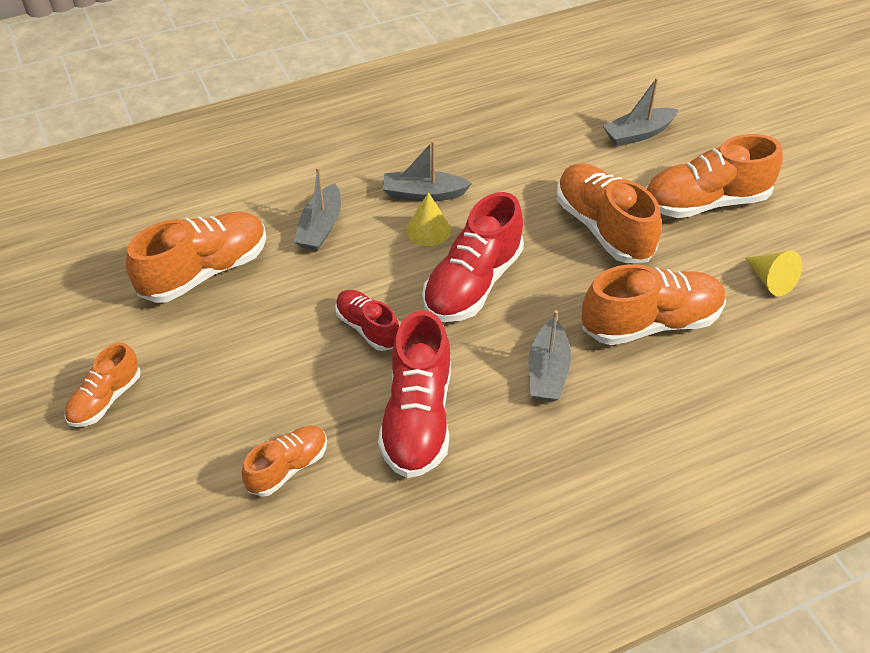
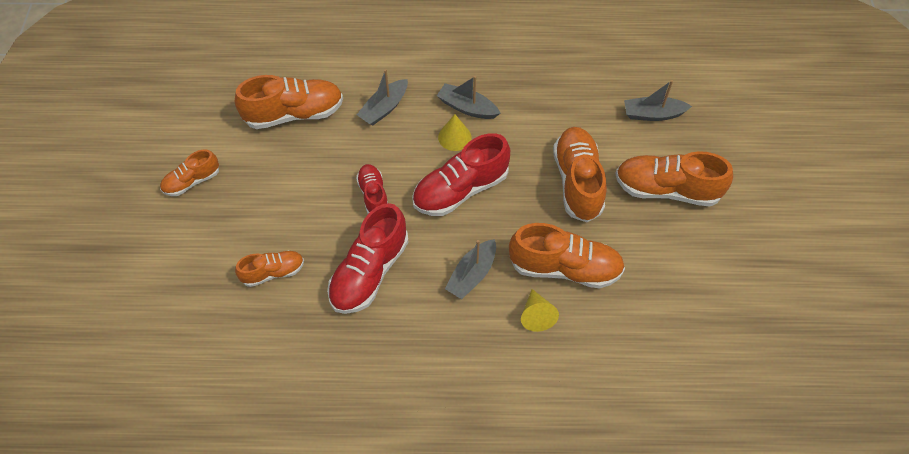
camera: 25 degrees right, 10 degrees up
yellow cone [745,251,802,296] -> yellow cone moved to [521,289,559,332]

